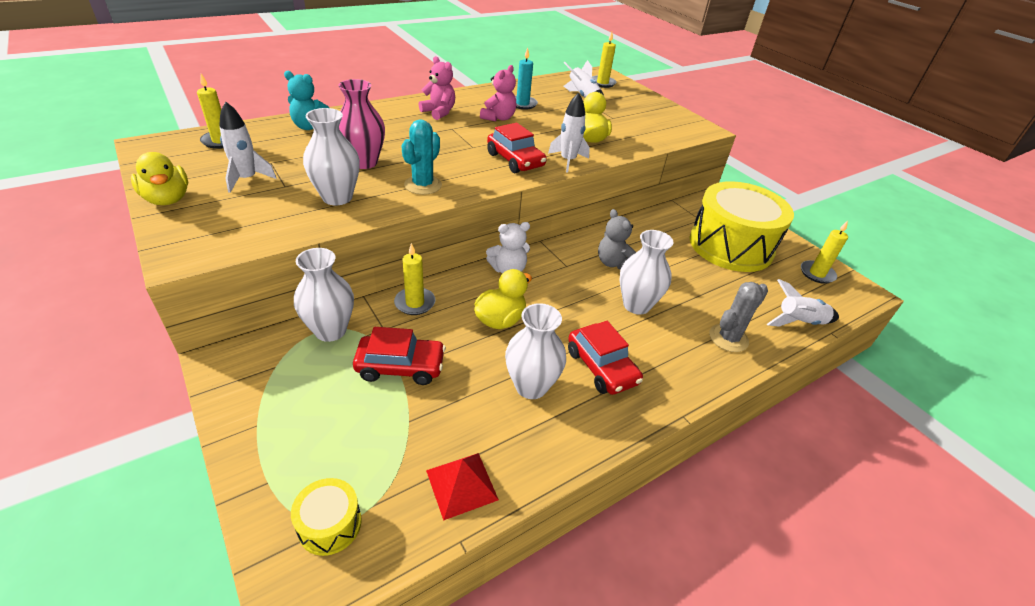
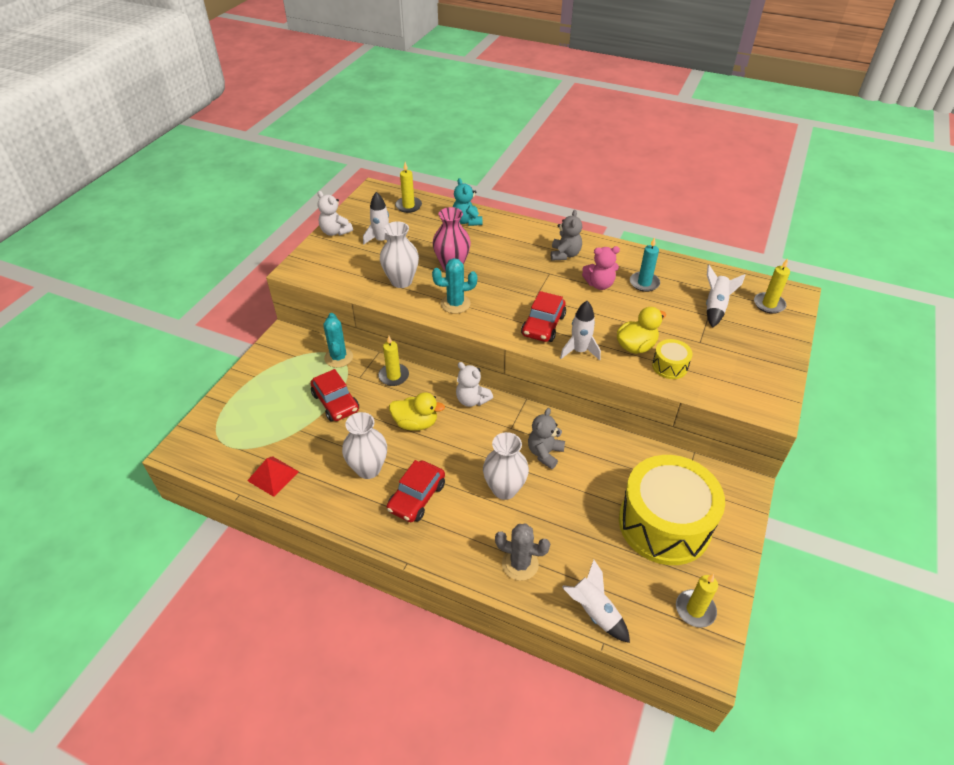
camera: 60 degrees right, 5 degrees up
yellow duck [131,152,188,205] -> white teddy bear [317,191,353,236]
yellow drum [291,478,362,556] -> yellow drum moved to [652,339,692,379]
white vase [294,248,354,342] -> turquoise cactus [323,313,353,368]
pink teddy bear [419,56,455,120] -> grey teddy bear [551,210,582,261]

